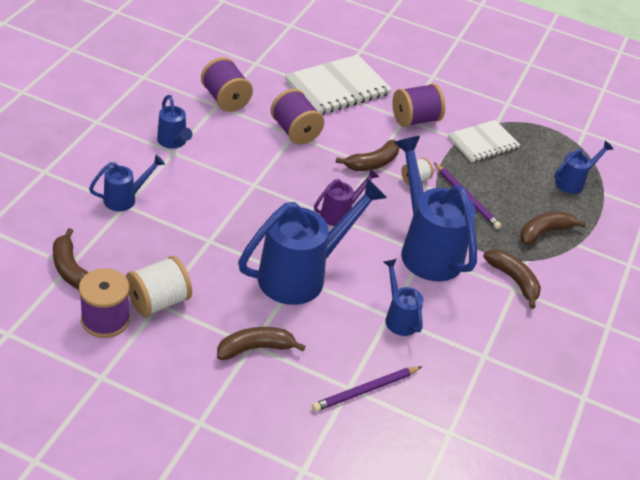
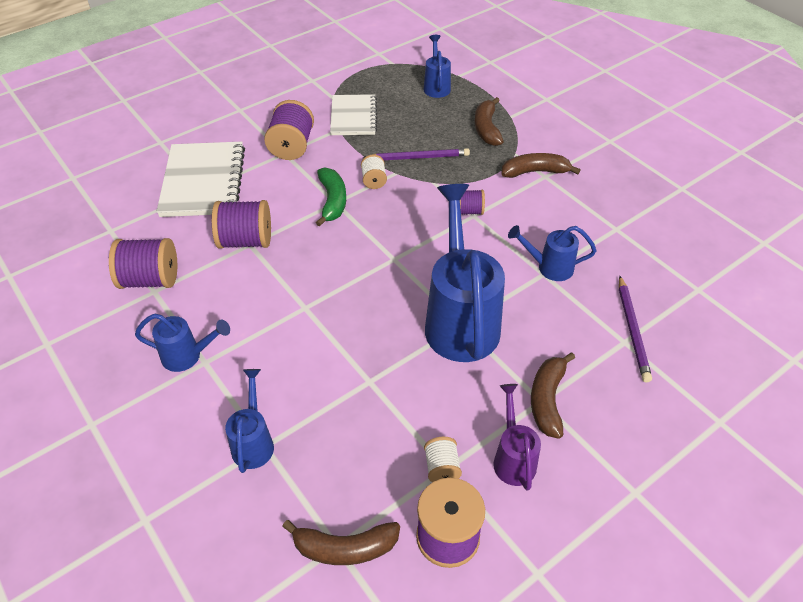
camera: 55 degrees left, 5 degrees up
white spool [126,256,192,317] -> white spool [424,437,462,482], size x0.55
purple watering can [314,168,379,226] -> purple watering can moved to [493,384,541,491]
brown banana [336,140,400,171] -> green banana [316,167,346,227]
blue watering can [394,136,477,281] -> purple spool [460,190,485,215]

